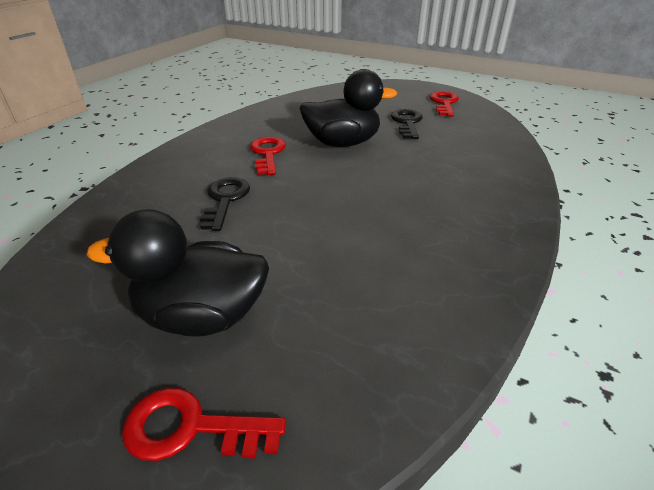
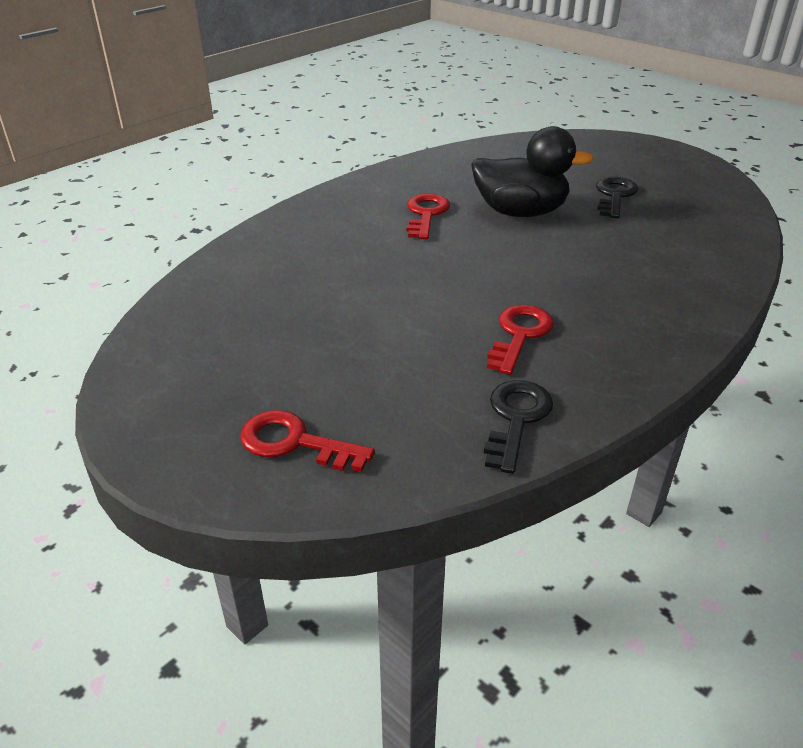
camera: 15 degrees right, 0 degrees up
black duck [86,209,269,337] -> none
black key [200,177,250,231] -> black key moved to [484,380,553,474]
red key [430,91,459,116] -> red key moved to [487,305,554,375]

